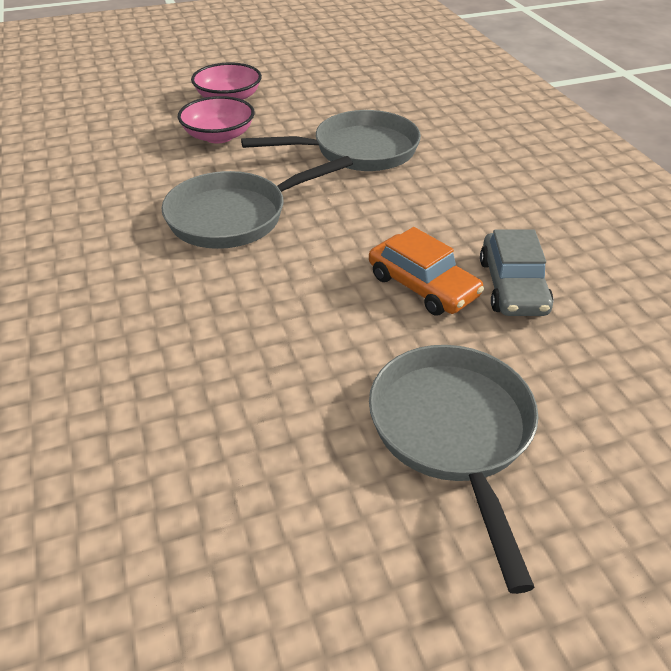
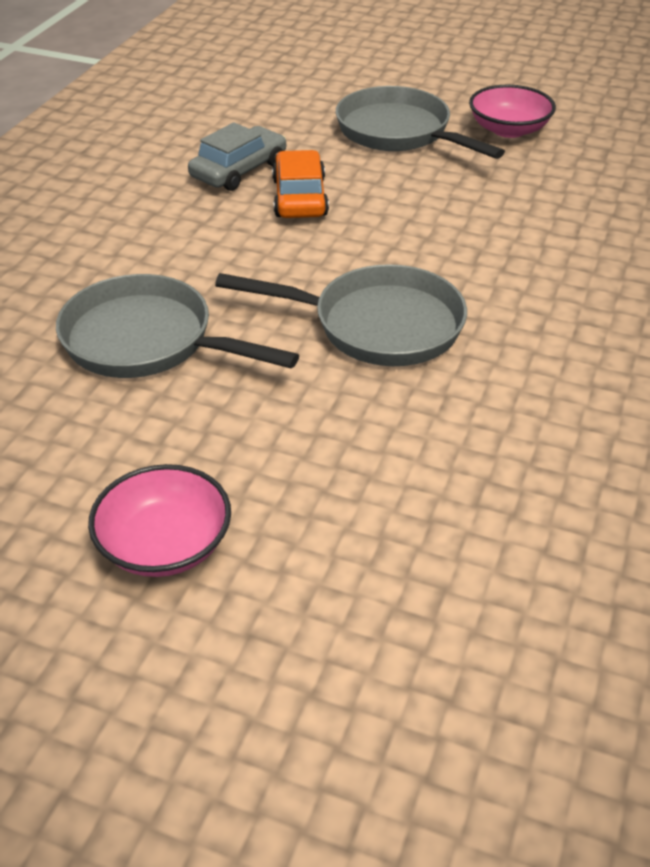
camera: 140 degrees left, 0 degrees up
pink bowl [178,96,255,143] -> pink bowl moved to [469,85,556,138]
grey pan [369,345,538,594] -> grey pan turned 105 degrees clockwise [336,86,505,159]

